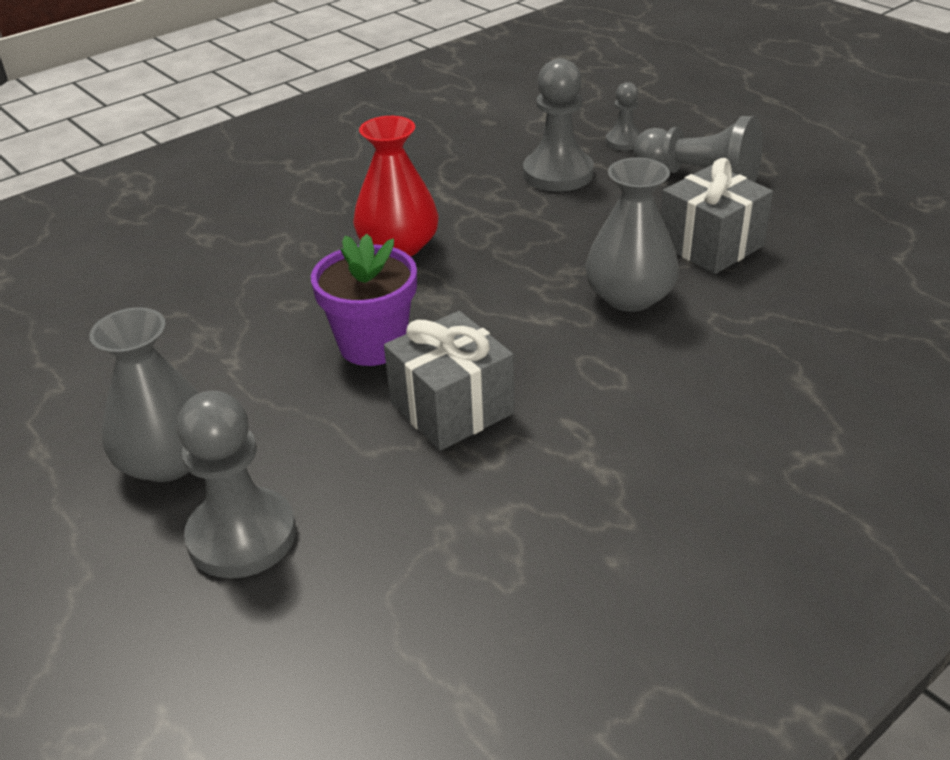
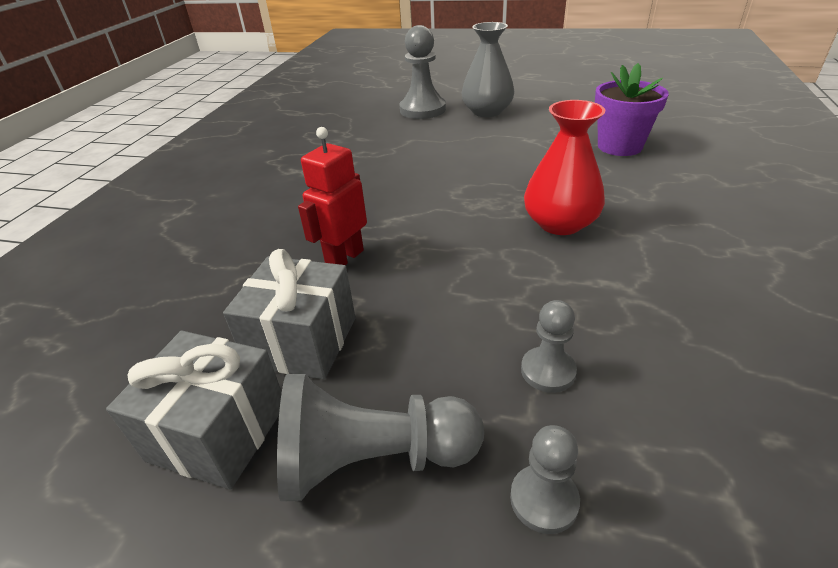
camera: 145 degrees right, 0 degrees up
purple flower pot [311,234,417,366] -> purple flower pot moved to [595,63,669,156]
grey gift [384,311,515,451] -> grey gift moved to [106,331,282,490]
grey pawn [523,58,594,191] -> grey pawn [521,300,577,393], size x0.55
grey vase [585,158,679,312] -> red robot [298,127,367,265]

